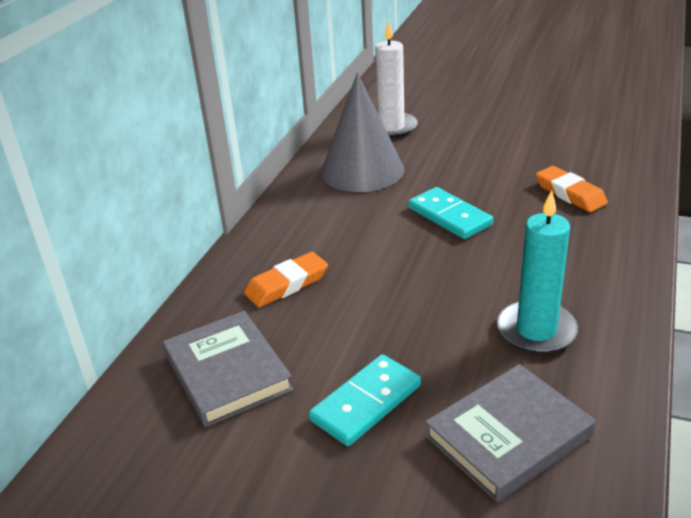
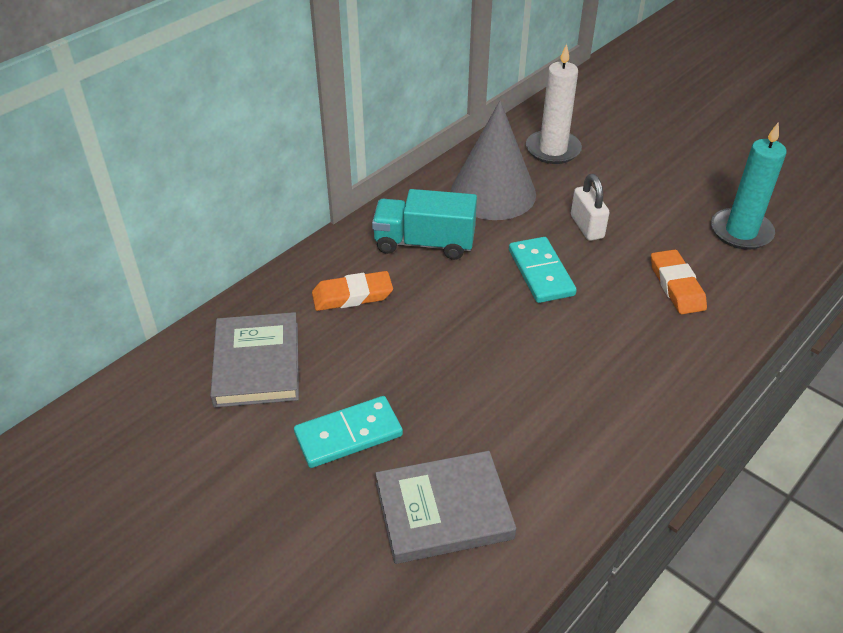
camera: 20 degrees right, 10 degrees up
turquoise candle [497,190,578,354] -> turquoise candle moved to [711,122,787,249]
none -> turquoise truck [372,189,477,260]
none -> white padlock [571,174,609,241]

